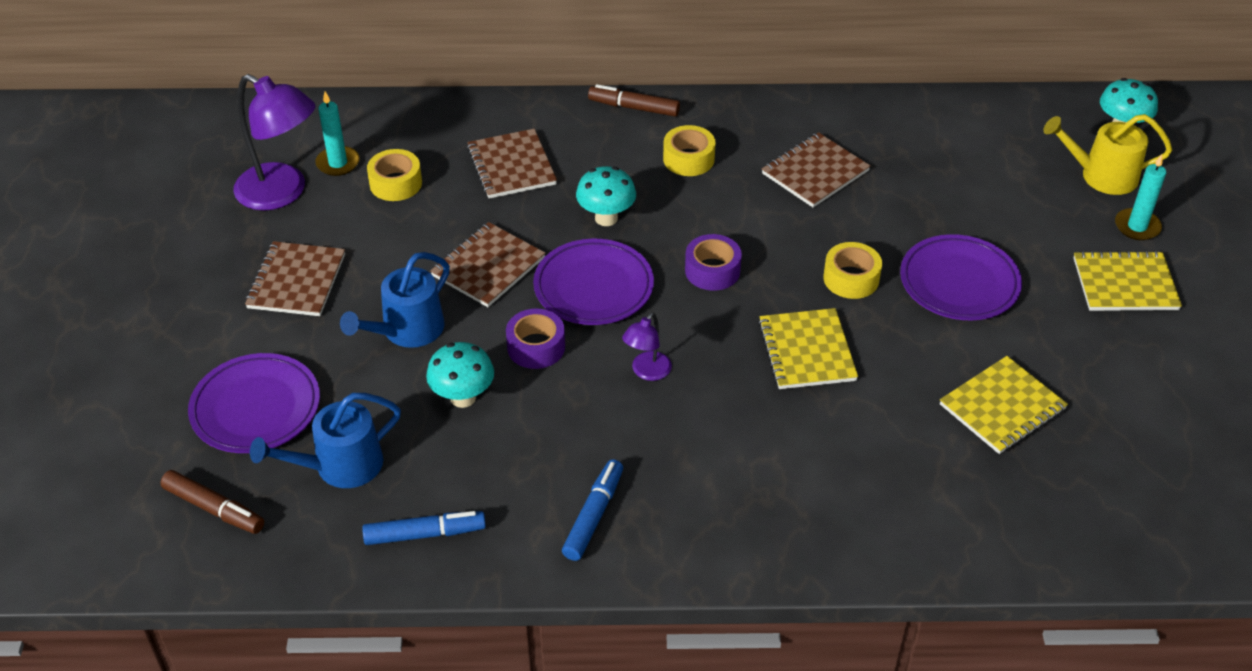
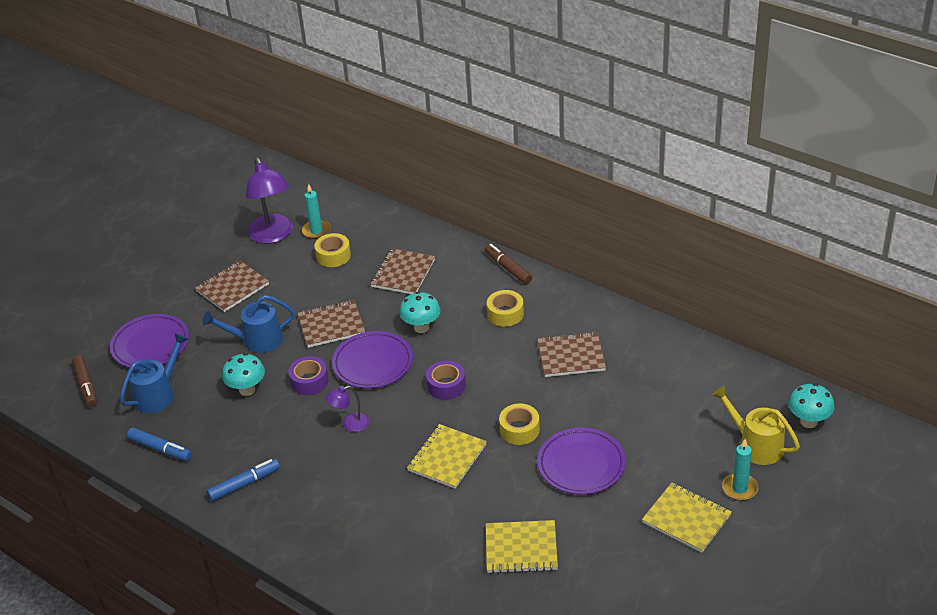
camera: 40 degrees right, 5 degrees down
blue watering can [250,393,401,488] -> blue watering can turned 120 degrees clockwise [120,333,188,413]

